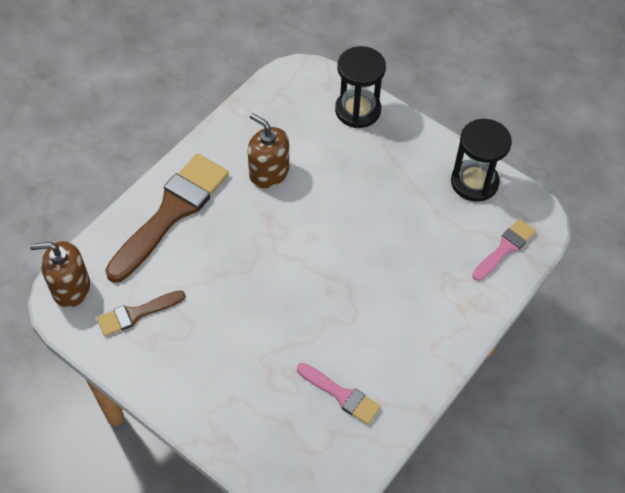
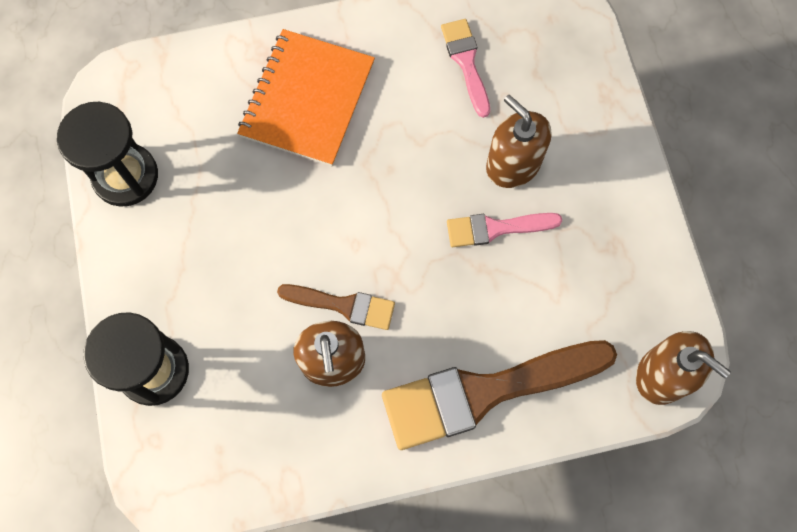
camera: 140 degrees left, 15 degrees up
brown brush [97,290,185,336] -> brown brush moved to [277,284,395,330]
pink brush [472,219,536,281] -> pink brush moved to [447,213,562,247]
none -> orange notebook [237,29,375,166]
none -> brown soap dispenser [486,95,552,188]

